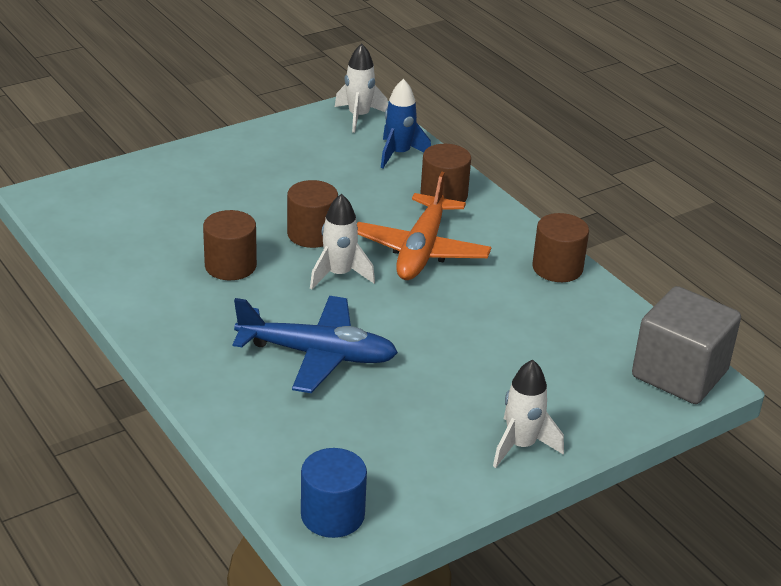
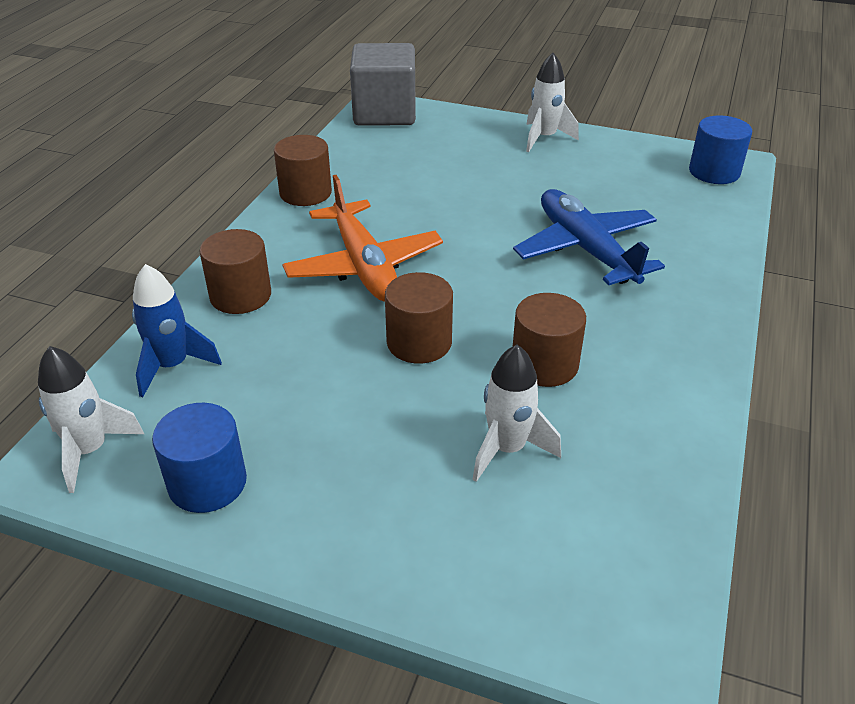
camera: 125 degrees left, 5 degrees up
white rocket [310,194,375,290] -> white rocket moved to [472,345,561,482]
orange plane [357,172,491,280] -> orange plane turned 90 degrees clockwise [282,175,443,302]
none -> blue cylinder [152,403,247,513]

